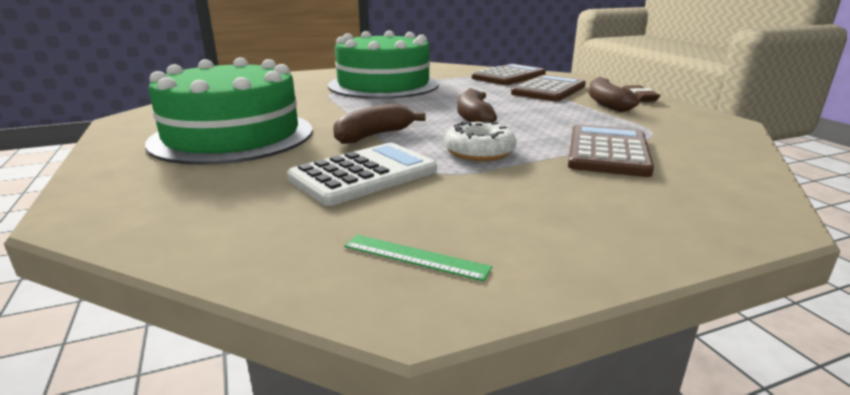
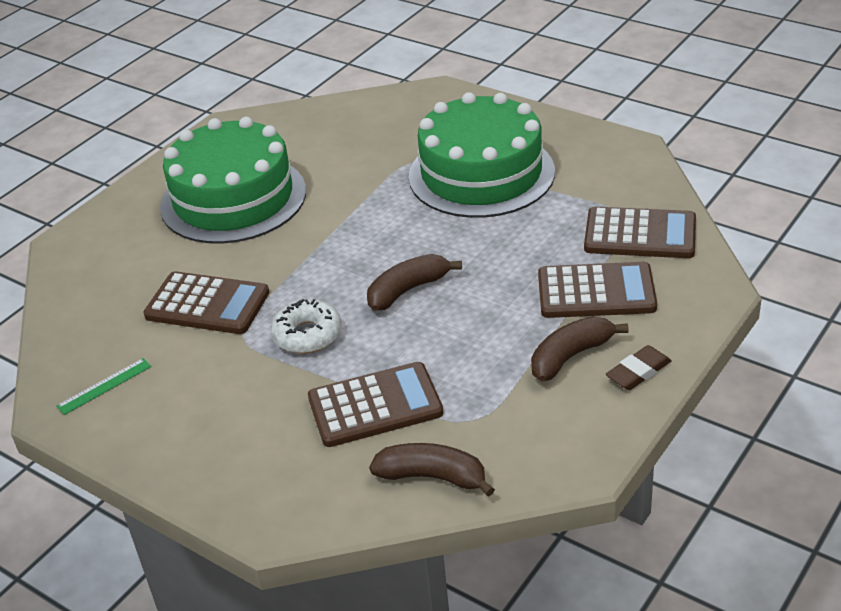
camera: 60 degrees right, 15 degrees up
white calculator [287,143,437,206] -> brown calculator [144,271,269,334]
brown banana [333,104,425,144] -> brown banana moved to [369,443,495,497]
green ruler [344,235,492,281] -> green ruler turned 60 degrees clockwise [56,358,152,415]

